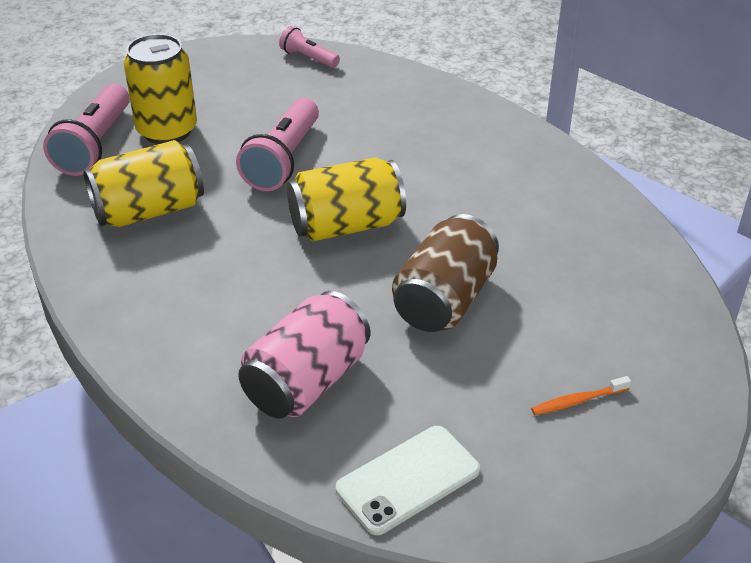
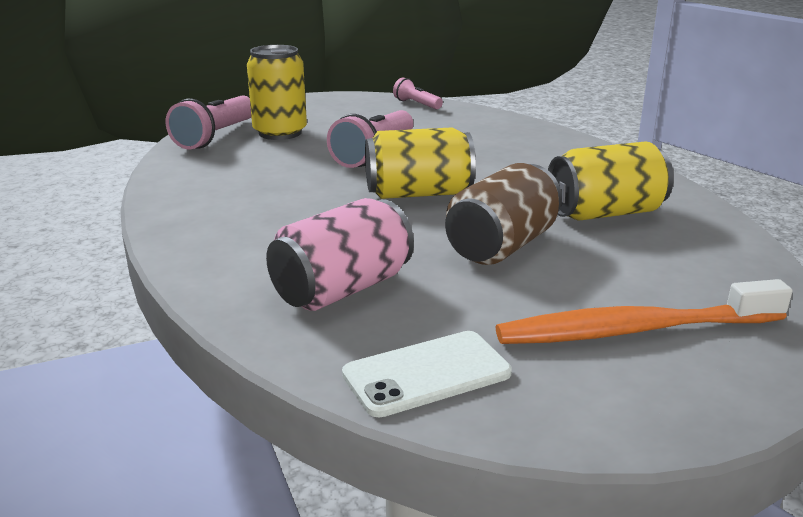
camera: 10 degrees right, 15 degrees down
yellow can [83,140,204,227] -> yellow can moved to [548,141,674,221]
orange toothbrush [531,376,631,415] -> orange toothbrush [496,279,793,344], size x2.49

